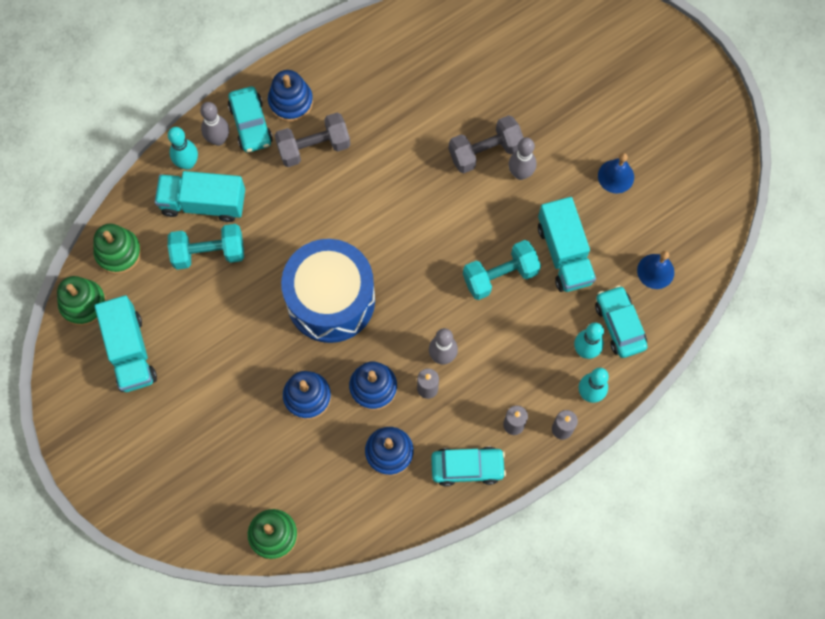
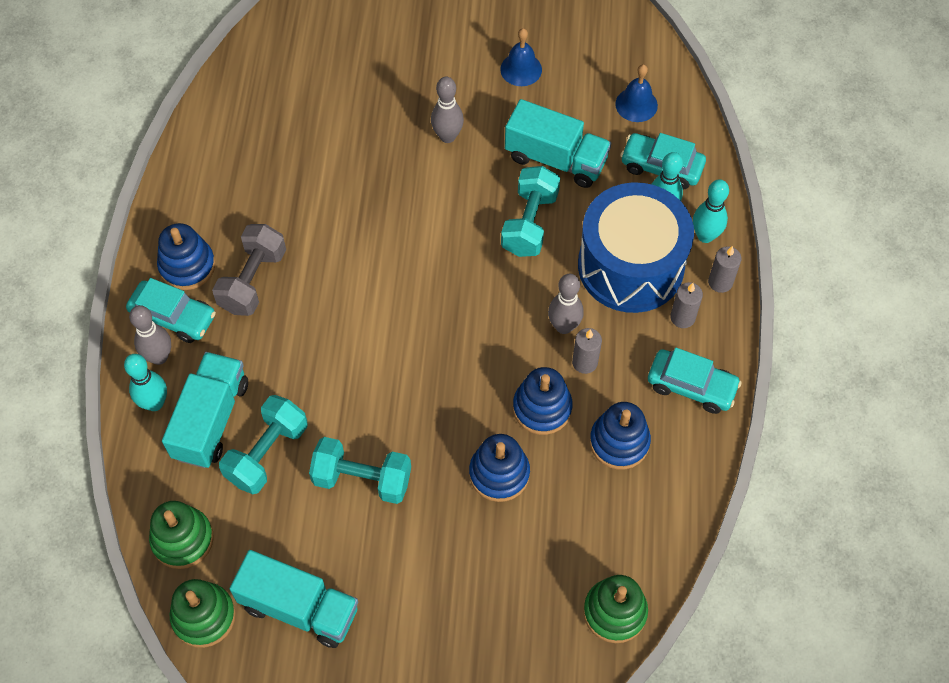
camera: 50 degrees left, 10 degrees down
turquoise truck [155,171,245,222] -> turquoise truck turned 150 degrees clockwise [162,352,248,468]
blue drum [281,239,375,343] -> blue drum moved to [578,182,694,313]
turquoise car [431,447,506,486] -> turquoise car turned 75 degrees clockwise [648,348,742,414]
grey dumbbell [448,115,524,174] -> none
none -> turquoise dumbbell [309,437,411,504]

